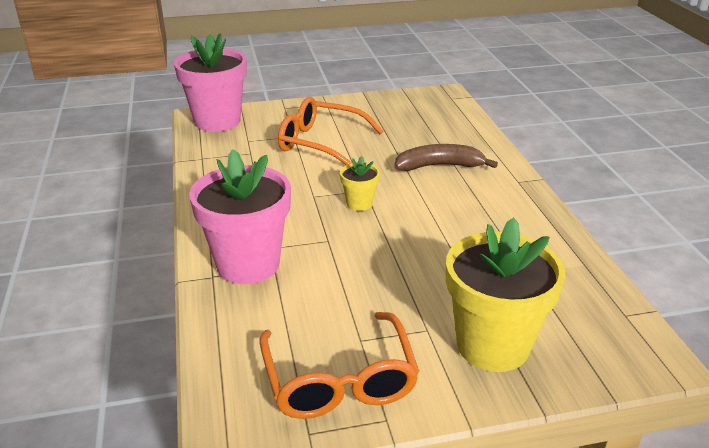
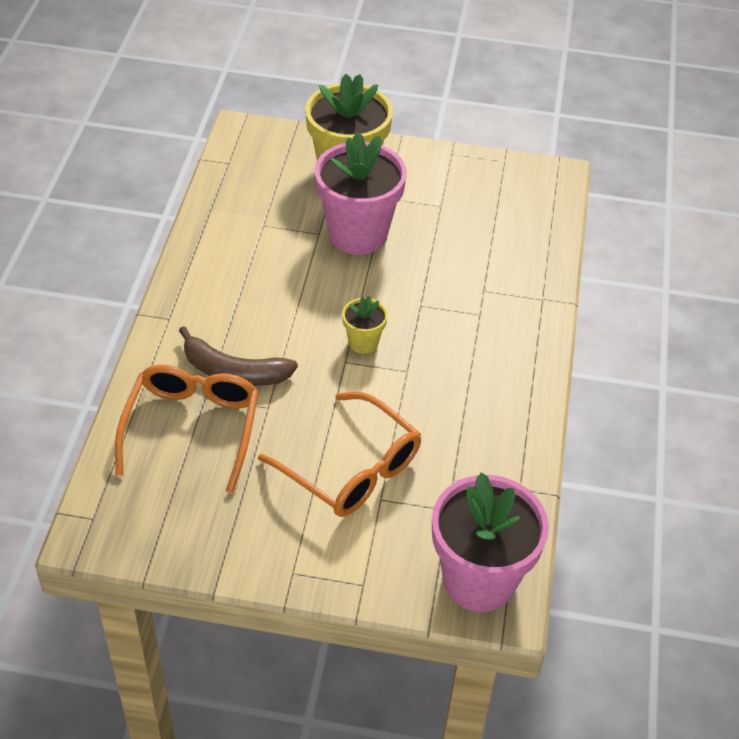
camera: 160 degrees left, 15 degrees up
pink flower pot [189,149,291,284] -> pink flower pot moved to [315,132,407,255]
orange glasses [259,312,419,419] -> orange glasses moved to [115,365,259,493]

